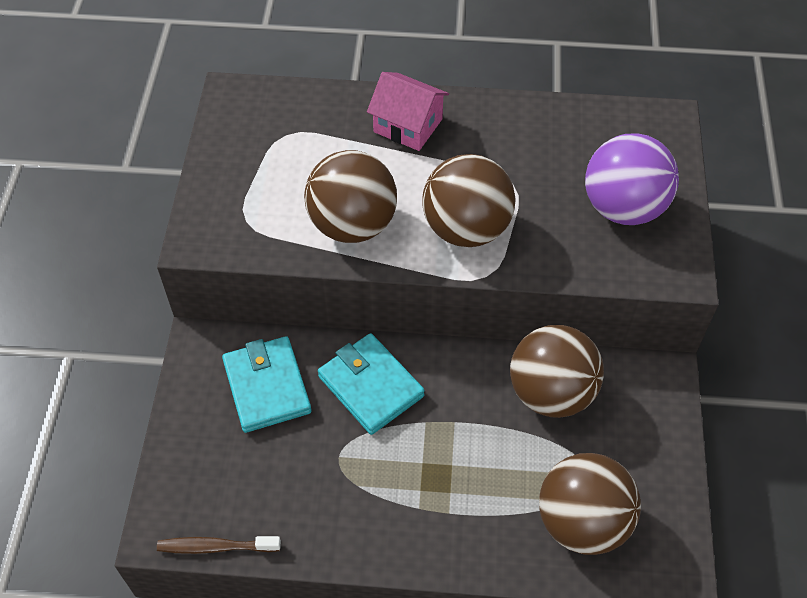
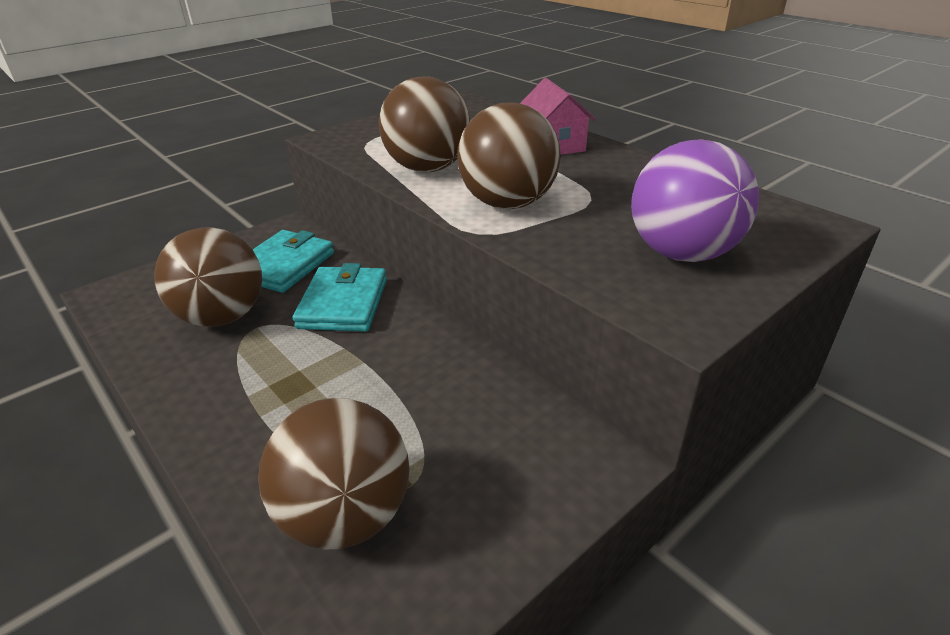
camera: 45 degrees right, 20 degrees down
brown toothbrush [157,536,281,554] -> none
brown ball [510,325,604,418] -> brown ball moved to [154,228,262,327]

